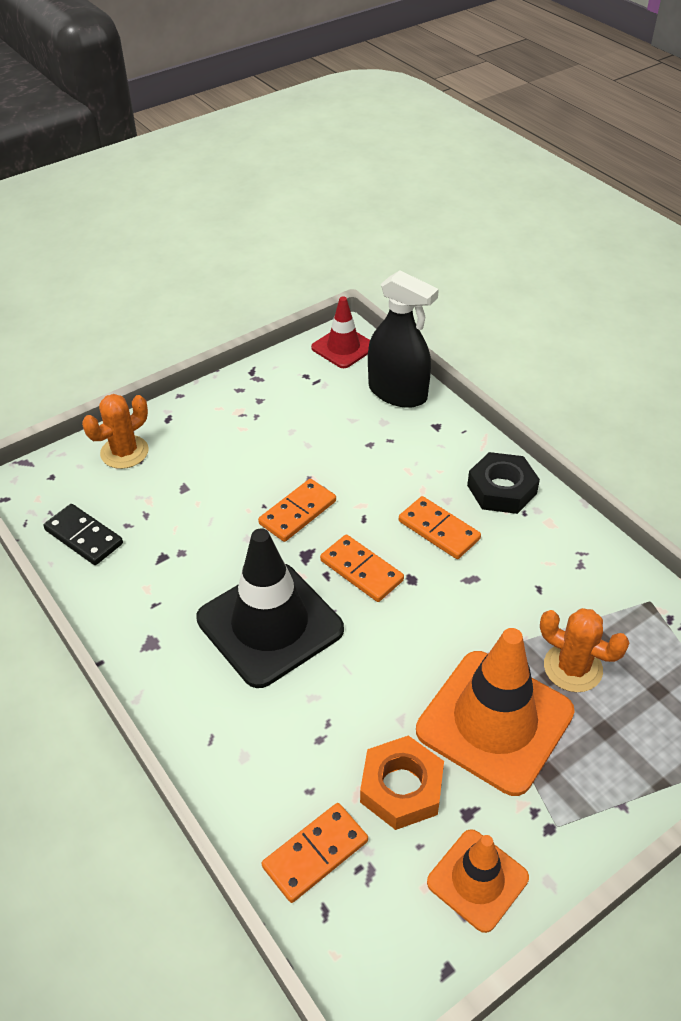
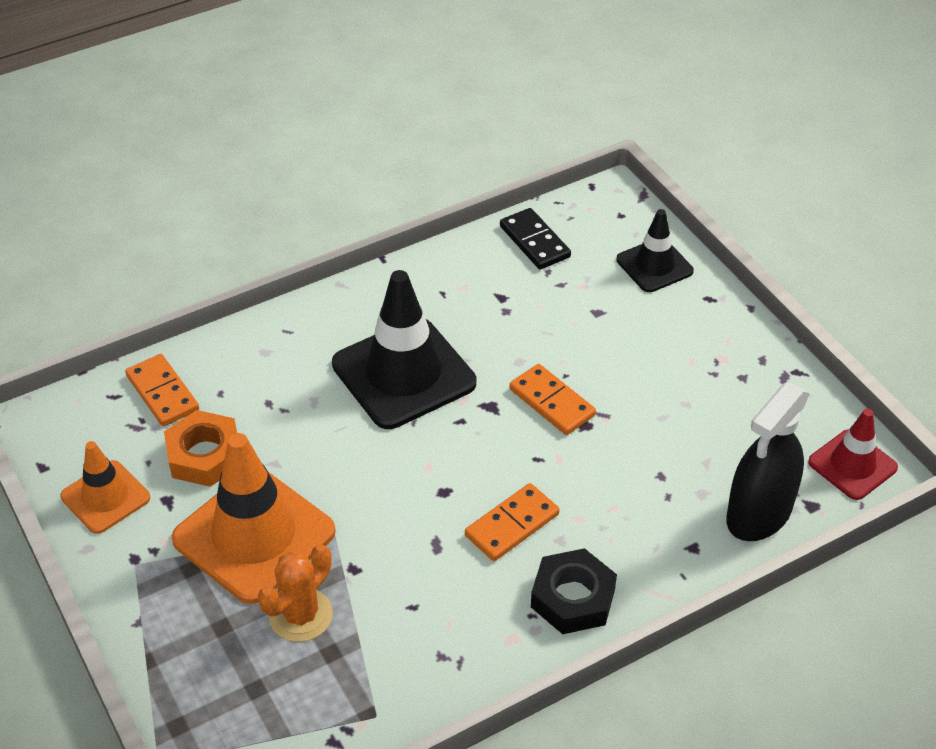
camera: 95 degrees right, 0 degrees up
black domino [43,504,123,565] -> black domino turned 75 degrees counterclockwise [500,208,571,270]
orange cactus [82,394,148,469] -> black traffic cone [616,209,694,292]
orange domino [320,534,404,602] -> none

